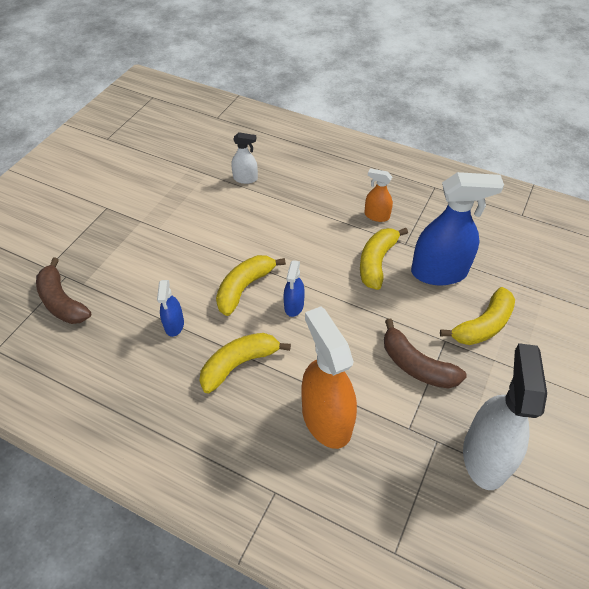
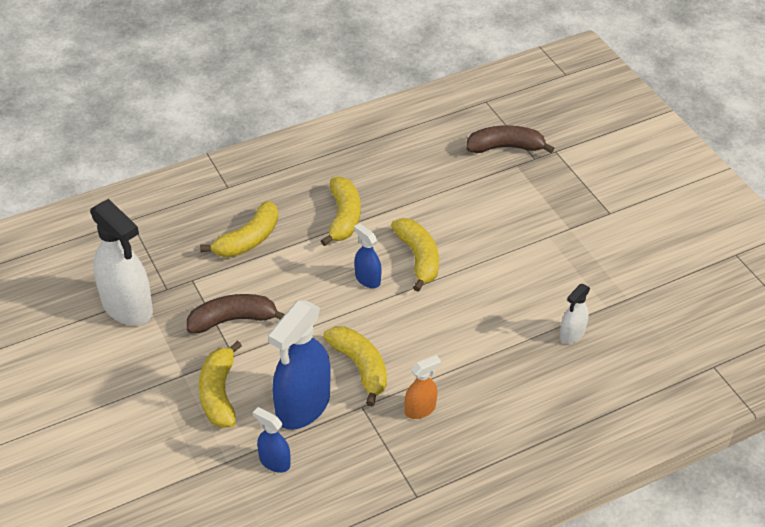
camera: 125 degrees right, 5 degrees down
blue spray bottle [157,280,184,337] -> blue spray bottle moved to [253,407,291,473]
orange spray bottle [301,307,357,449] -> yellow banana [200,201,278,258]

